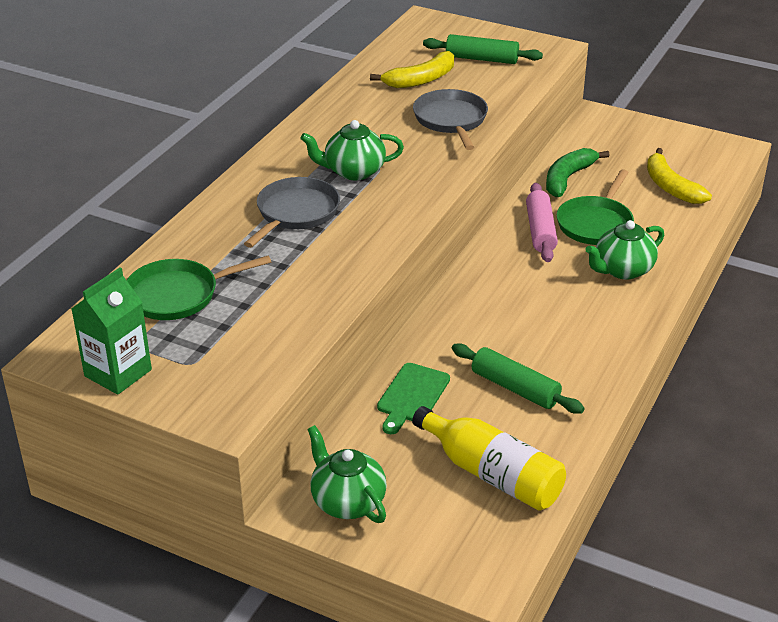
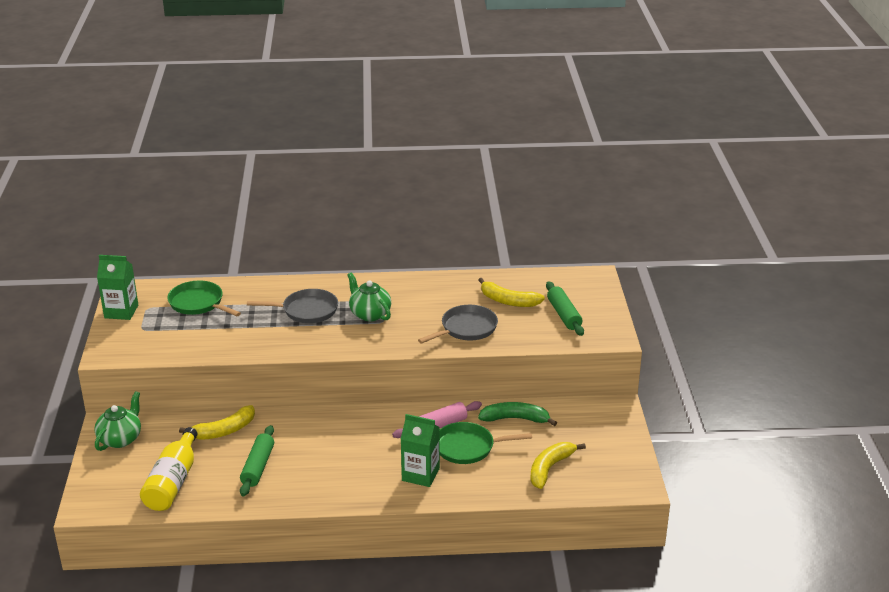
camera: 60 degrees right, 5 degrees down
green cutting board [377,363,450,434] -> yellow banana [179,405,255,440]
green teapot [585,220,664,279] -> green carton [401,414,440,487]

